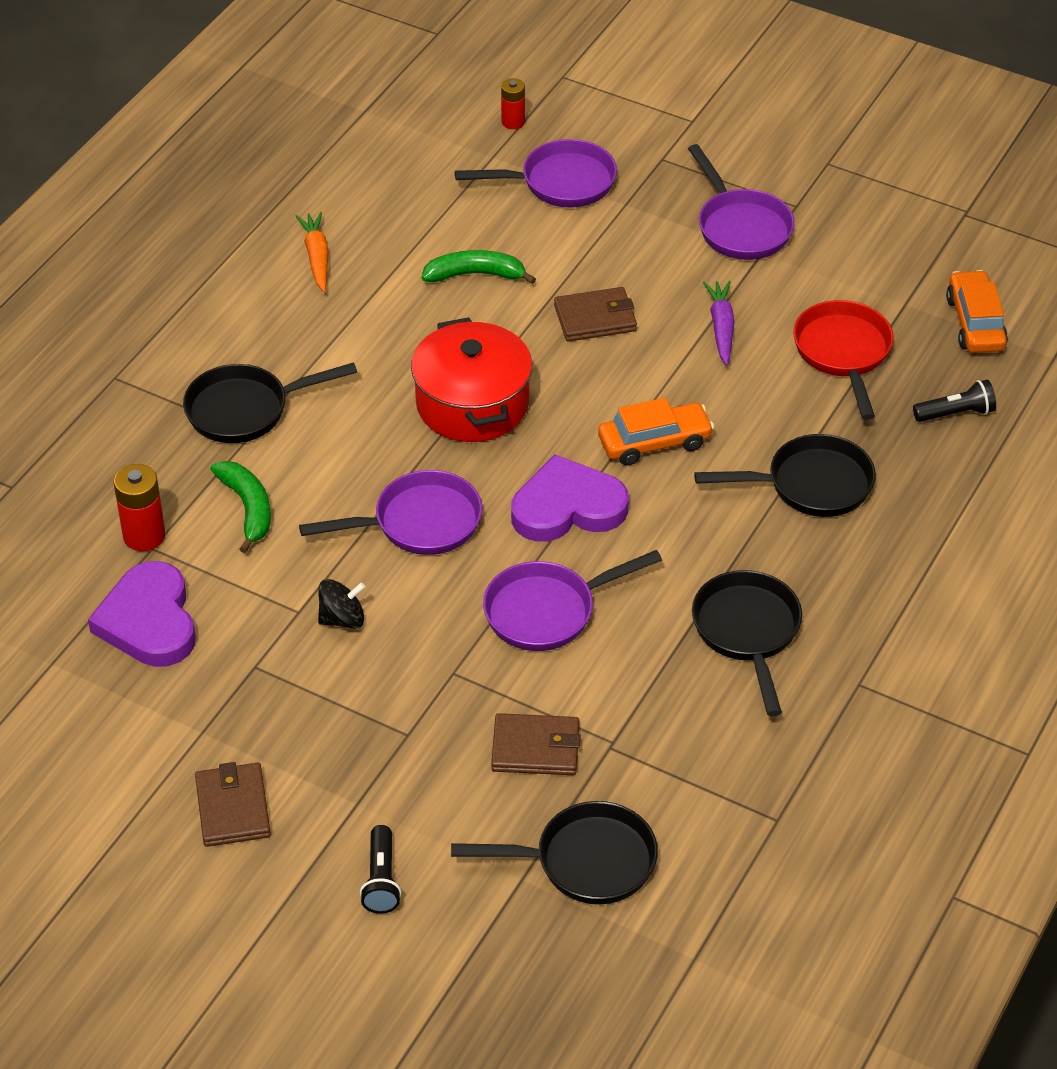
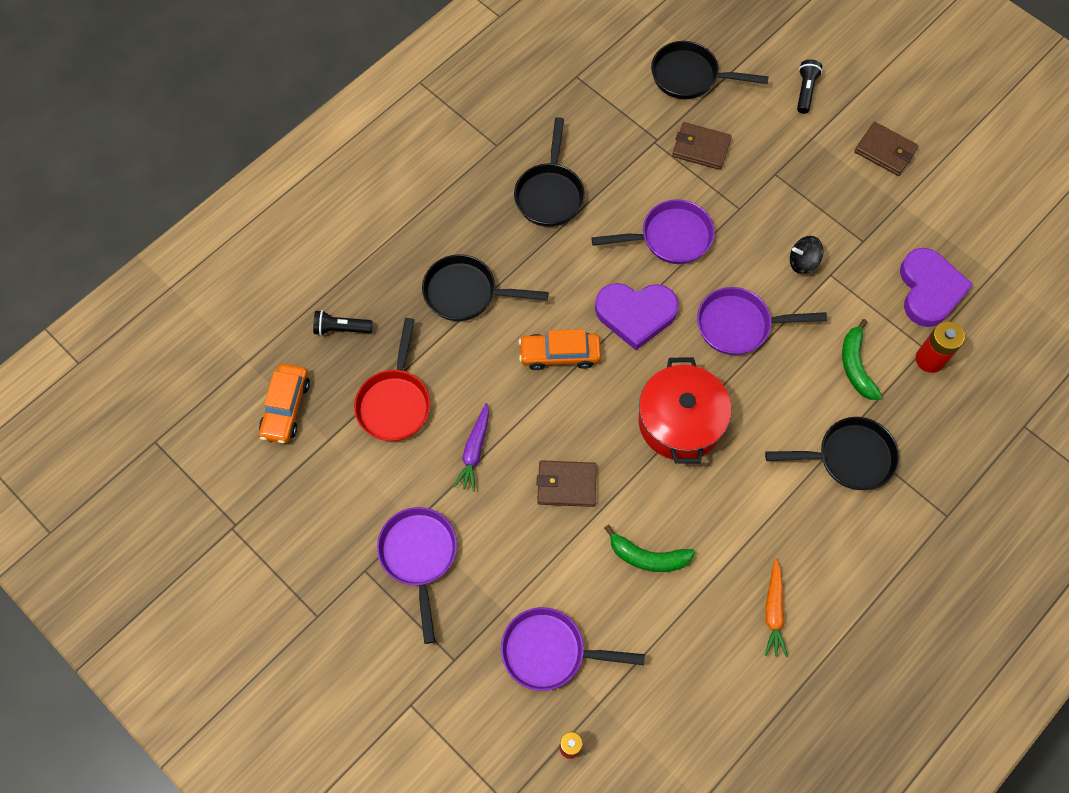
camera: 165 degrees left, 20 degrees up
brown wallet [195,762,271,847] -> brown wallet turned 60 degrees counterclockwise [854,122,919,176]

